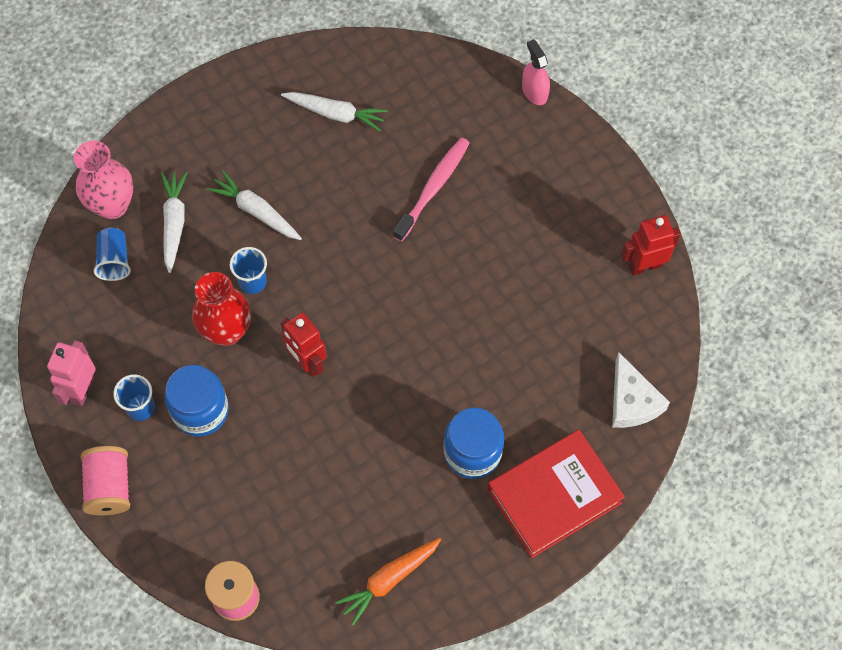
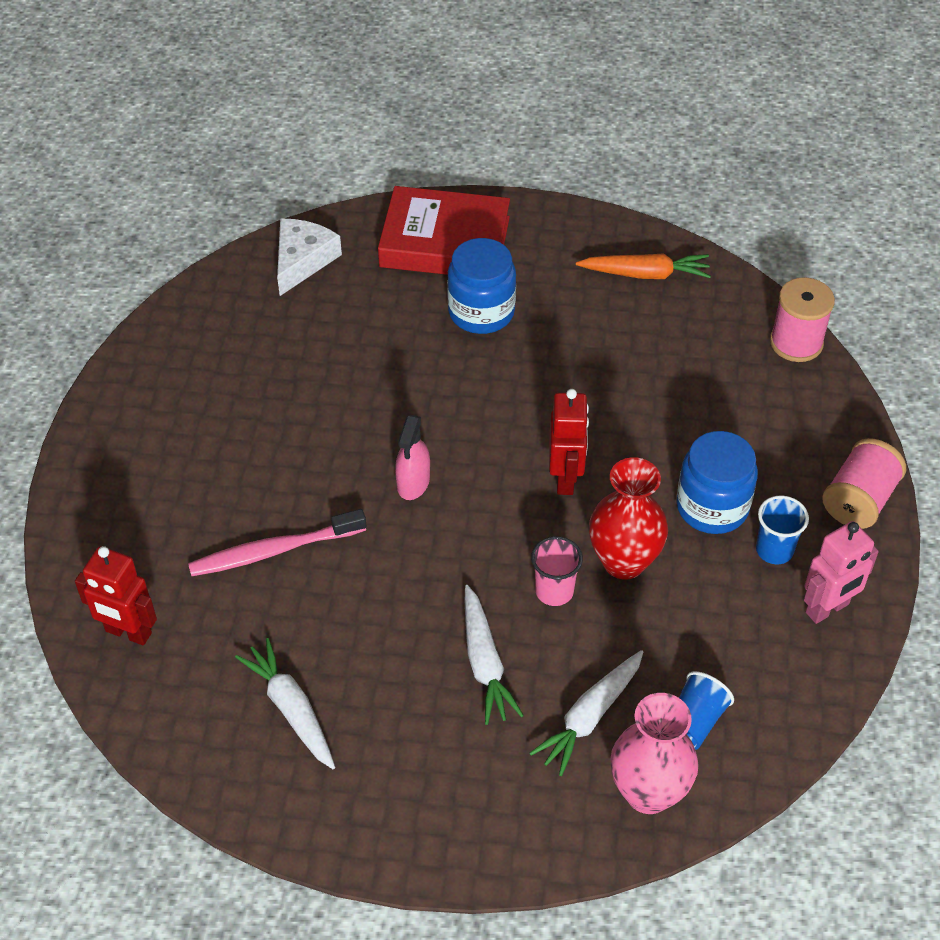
camera: 140 degrees left, 15 degrees down
blue cup [230,247,267,294] -> pink cup [531,536,583,606]
pink spray bottle [522,39,550,105] -> pink spray bottle moved to [395,415,430,500]
red robot [621,215,681,275] -> red robot moved to [75,546,157,645]

